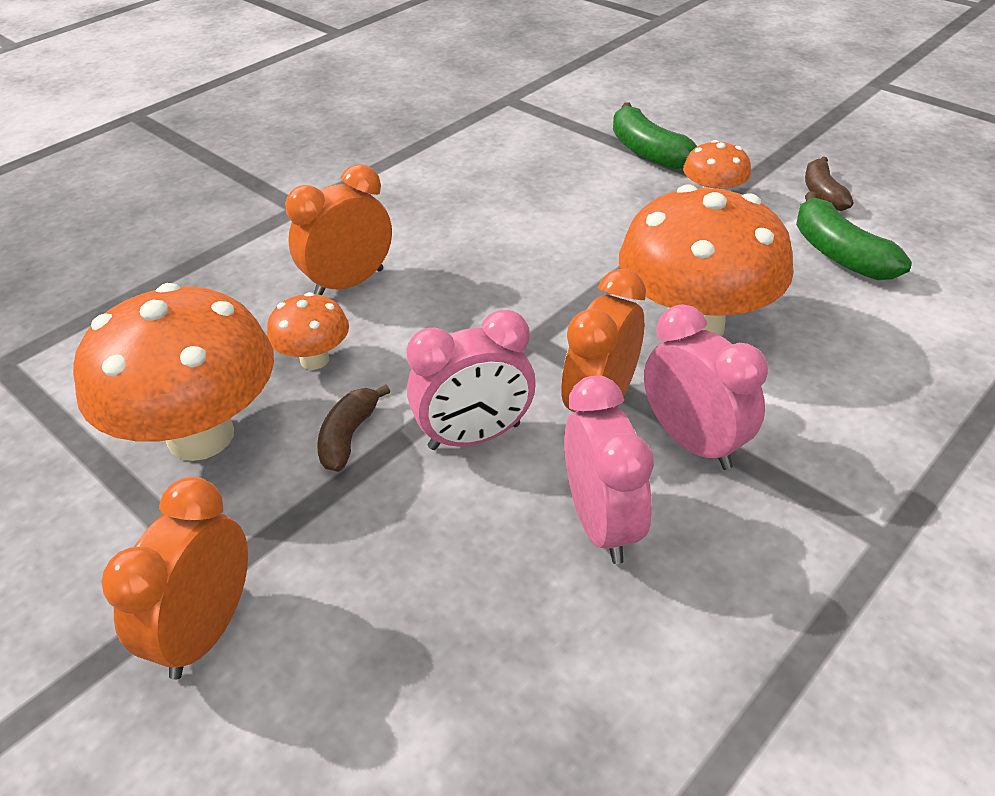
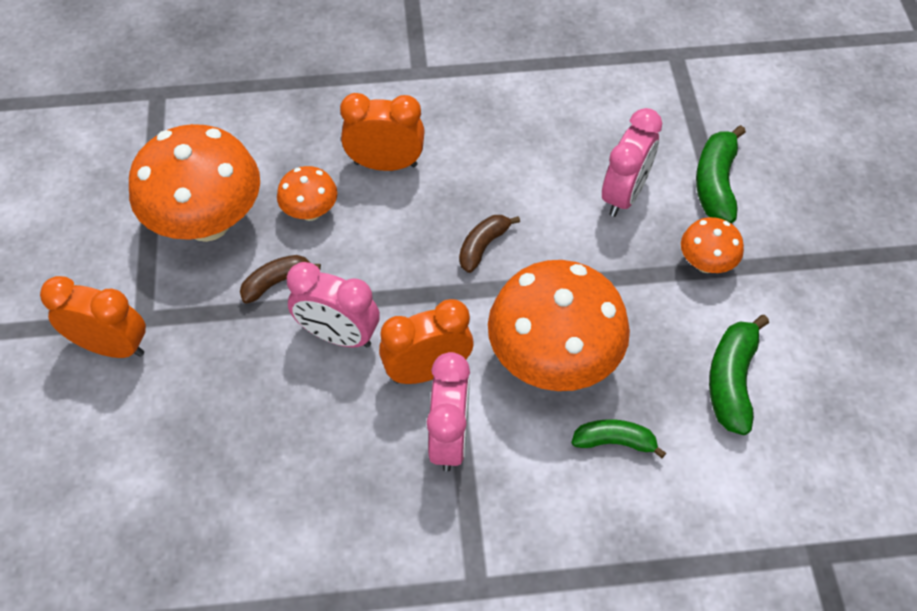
camera: 40 degrees right, 15 degrees up
orange clock [102,477,248,680] -> orange clock turned 45 degrees clockwise [40,276,146,358]
pink clock [564,375,654,564] -> pink clock moved to [602,108,662,217]
brown banana [805,156,854,211] -> brown banana moved to [459,215,520,273]
none -> green banana [571,419,666,459]

